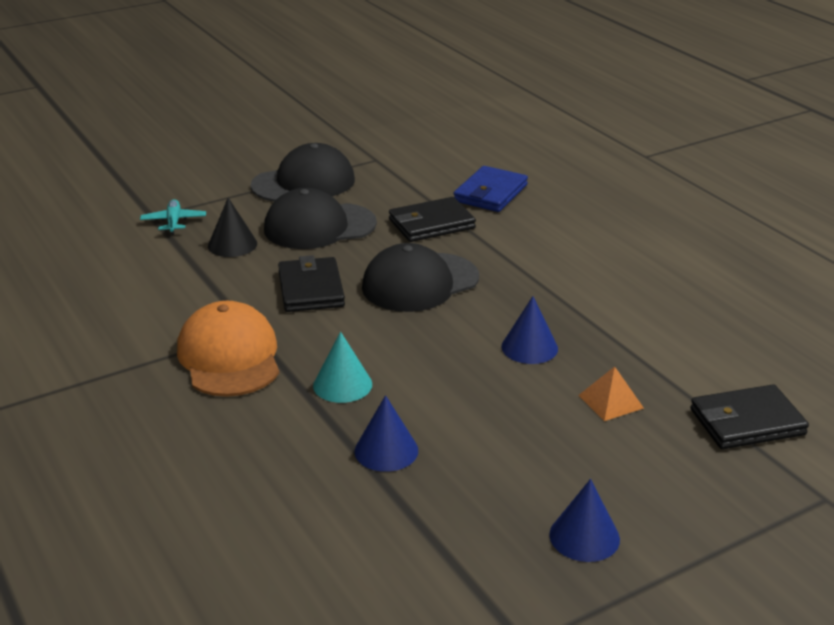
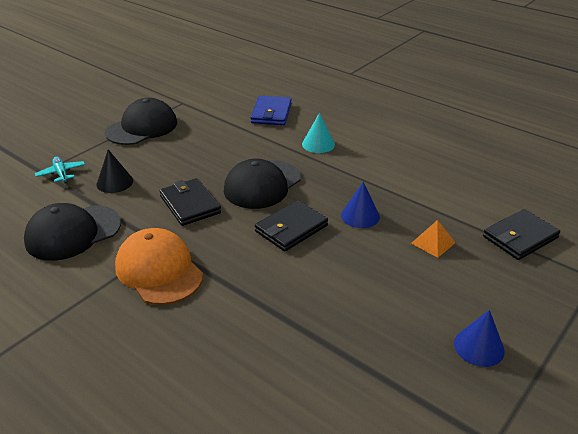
camera: 20 degrees left, 5 degrees up
black cap [264,188,377,249] -> black cap moved to [24,203,121,261]
turquoise cone [313,332,372,403] -> turquoise cone moved to [302,113,335,153]
blue cone [355,395,418,472] -> none
black wallet [389,197,476,242] -> black wallet moved to [255,200,328,251]

